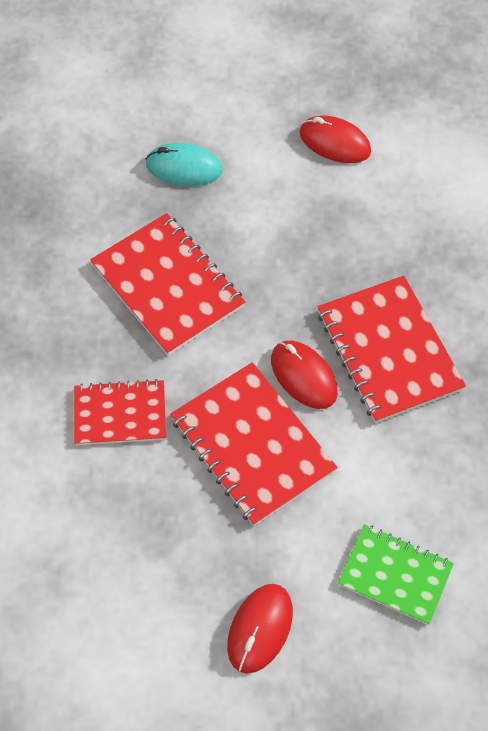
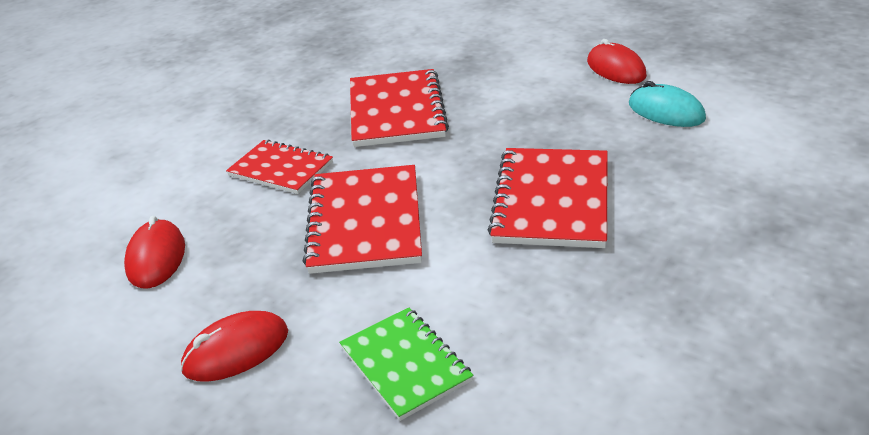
camera: 35 degrees right, 25 degrees down
turquoise mouse [146,143,223,186] -> turquoise mouse moved to [629,81,706,127]
red mouse [271,341,338,409] -> red mouse moved to [124,216,185,288]

